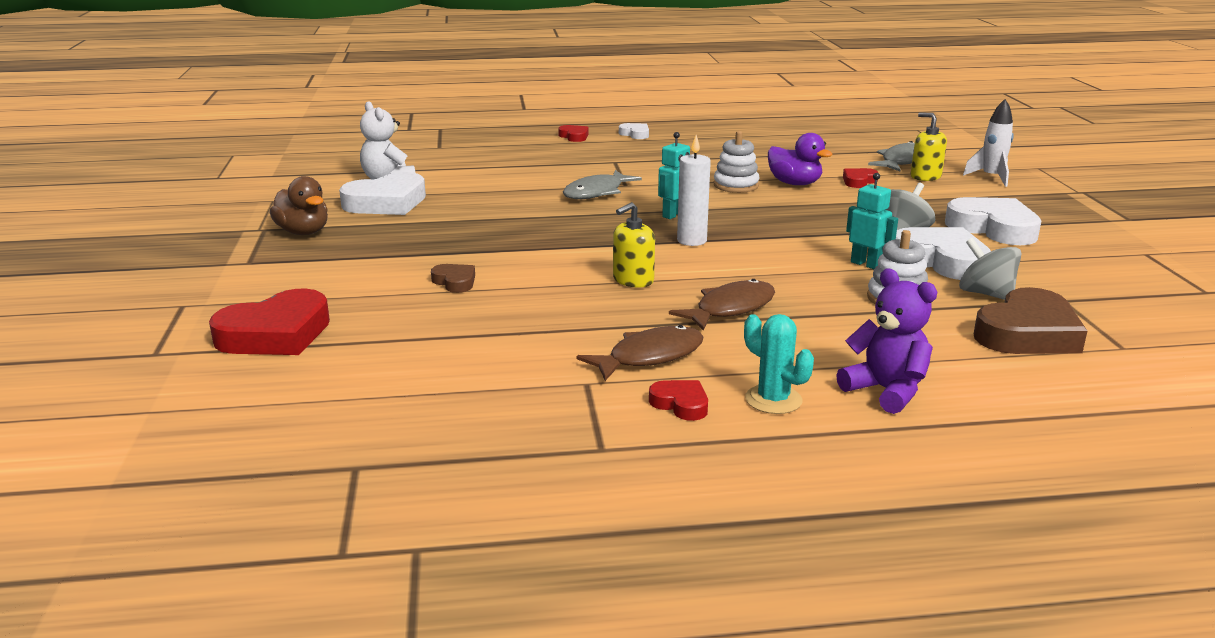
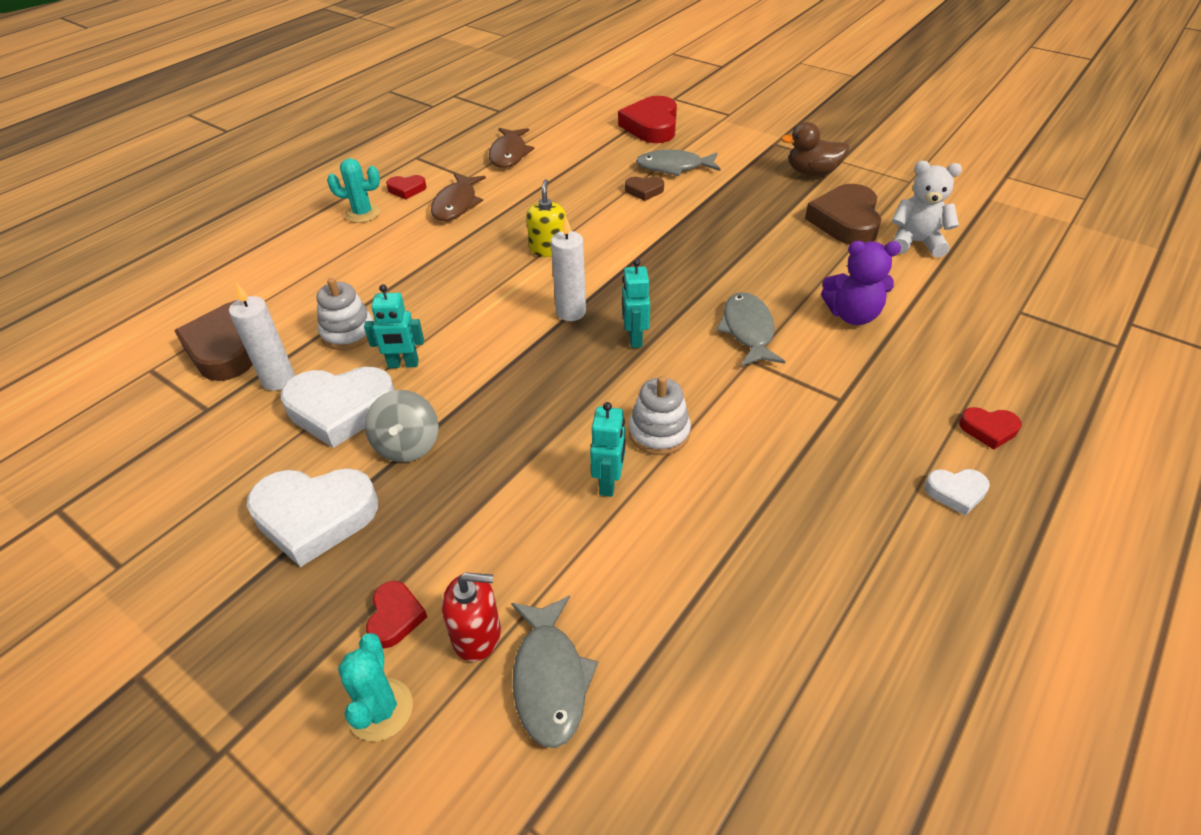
camera: 135 degrees right, 20 degrees up
white heart [339,172,426,215] -> brown heart [805,184,881,245]
brown fish [669,279,775,331] -> brown fish moved to [489,128,534,168]
purple duck [768,133,832,185] -> turquoise robot [590,402,625,497]
purple teddy bear [836,268,937,414] -> purple teddy bear moved to [821,241,901,325]
red heart [843,168,879,188] -> red heart moved to [366,581,427,648]
yellow soap dispenser [910,112,947,181] -> red soap dispenser [442,573,501,662]
grey spinning top [959,238,1021,300] -> white candle [229,283,295,391]
white rocket [963,99,1014,187] -> turquoise cactus [338,633,413,741]
none -> grey fish [636,150,721,176]

